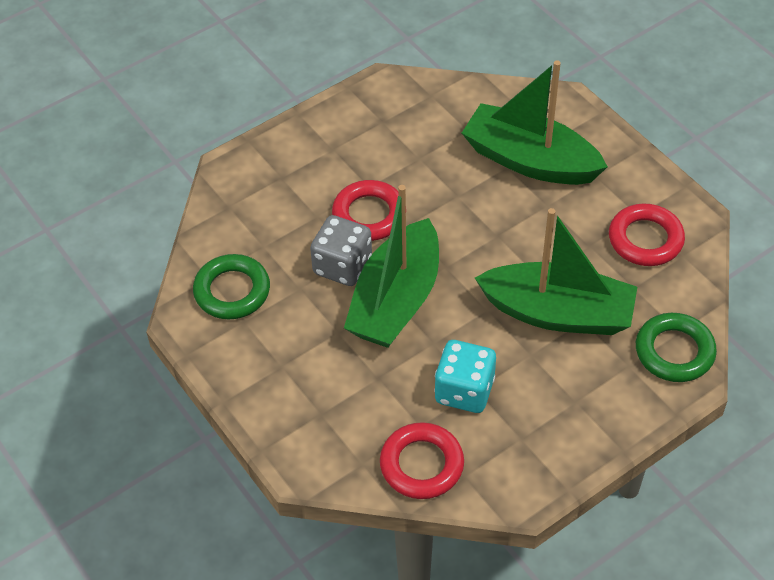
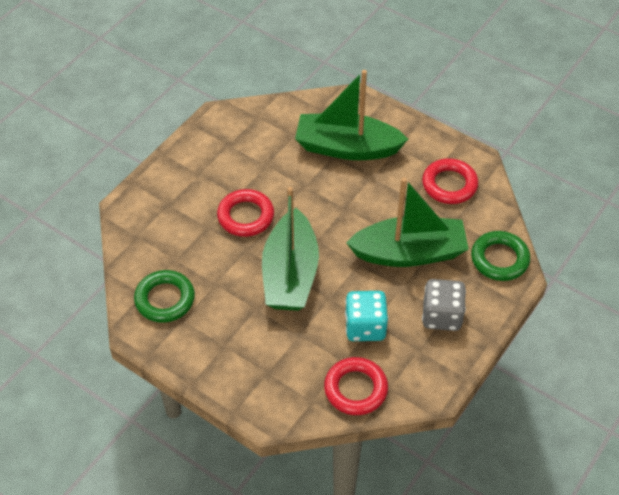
camera: 20 degrees left, 0 degrees up
grey dice [310,215,372,286] -> grey dice moved to [422,279,466,331]

